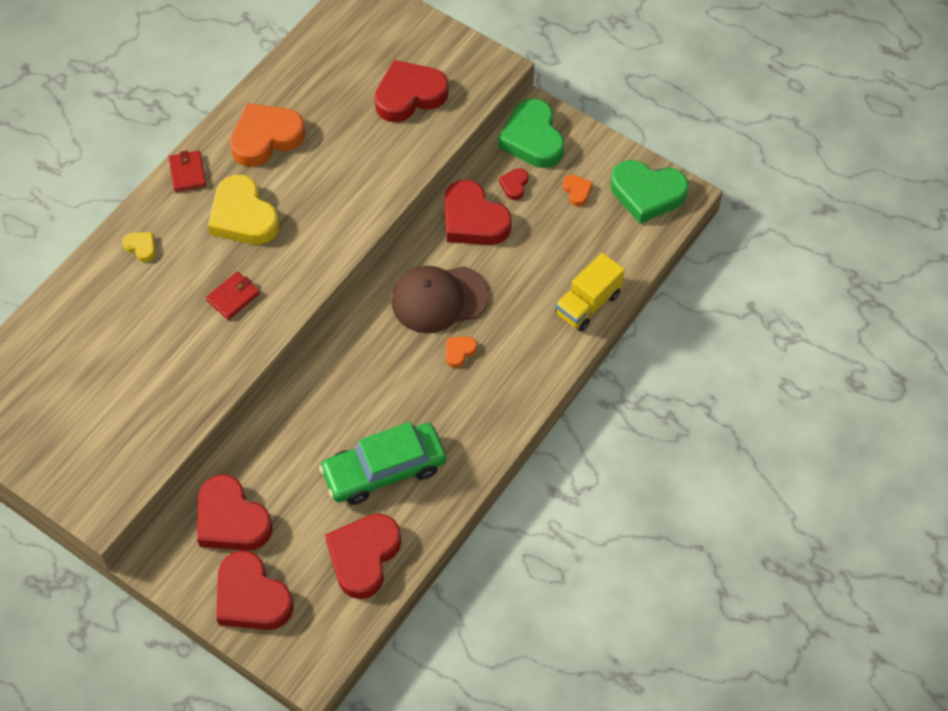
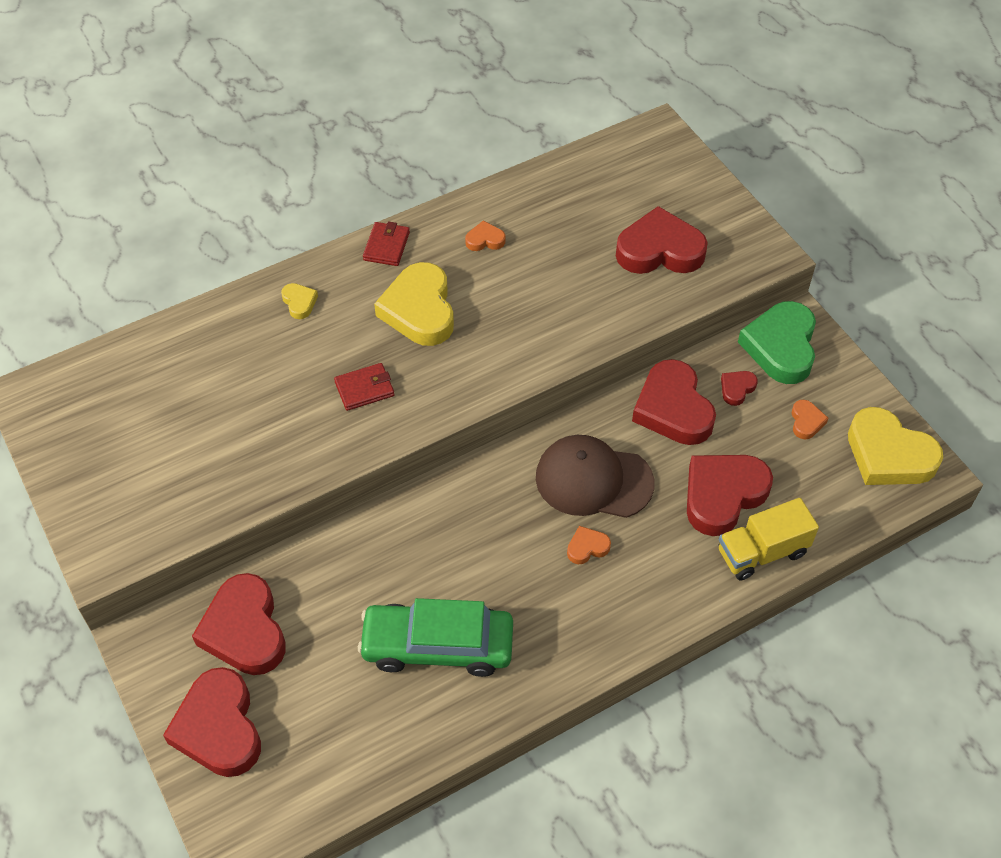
camera: 25 degrees right, 5 degrees down
orange heart [230,103,305,167] -> orange heart [465,221,505,251], size x0.45
red heart [325,513,401,599] -> red heart moved to [687,455,773,536]
green heart [611,160,688,224] -> yellow heart [848,407,943,485]

